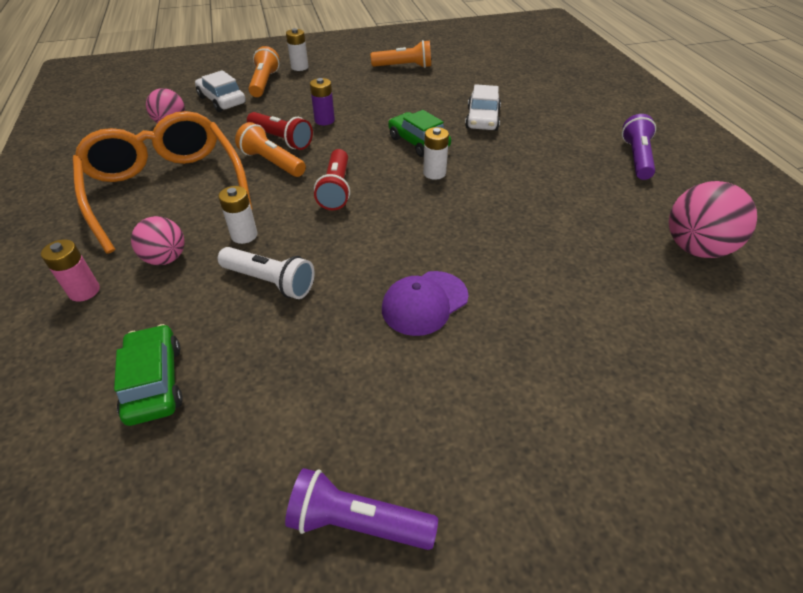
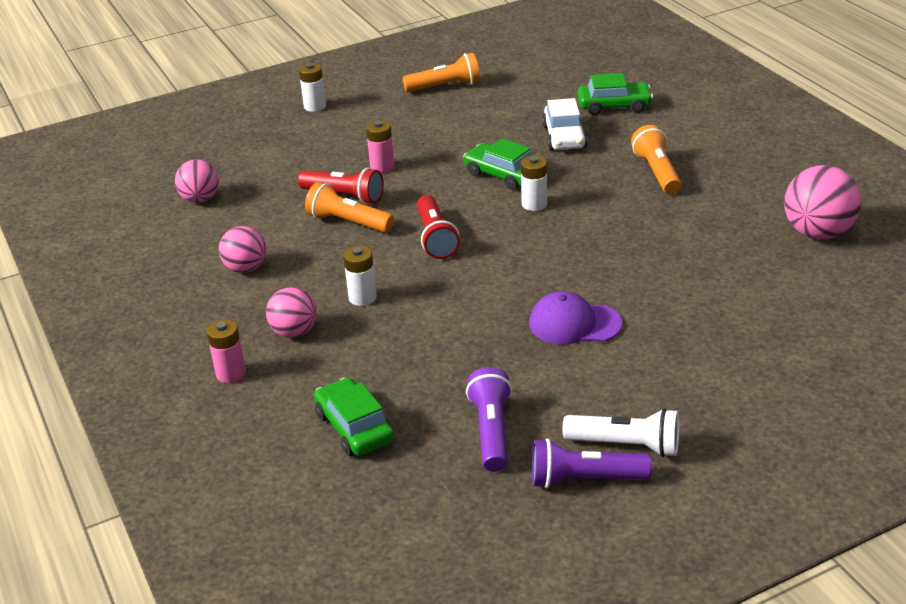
camera: 10 degrees left, 10 degrees down
orange glasses [72,111,253,254] -> pink ball [219,226,266,273]
white car [195,70,246,112] -> none
white flashlight [218,247,314,299] -> white flashlight moved to [563,408,679,457]
orange flashlight [248,46,280,97] -> orange flashlight moved to [631,125,681,194]
purple battery [310,78,335,125] -> pink battery [366,120,394,173]
purple cap [382,271,468,336] -> purple cap turned 60 degrees clockwise [529,291,622,345]
purple flashlight [622,114,656,180] -> purple flashlight moved to [466,367,512,472]
none -> green car [578,73,653,115]

